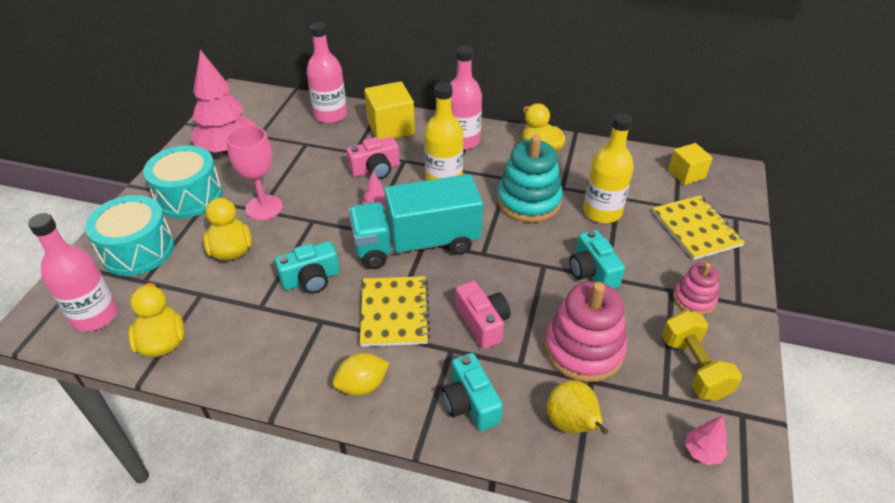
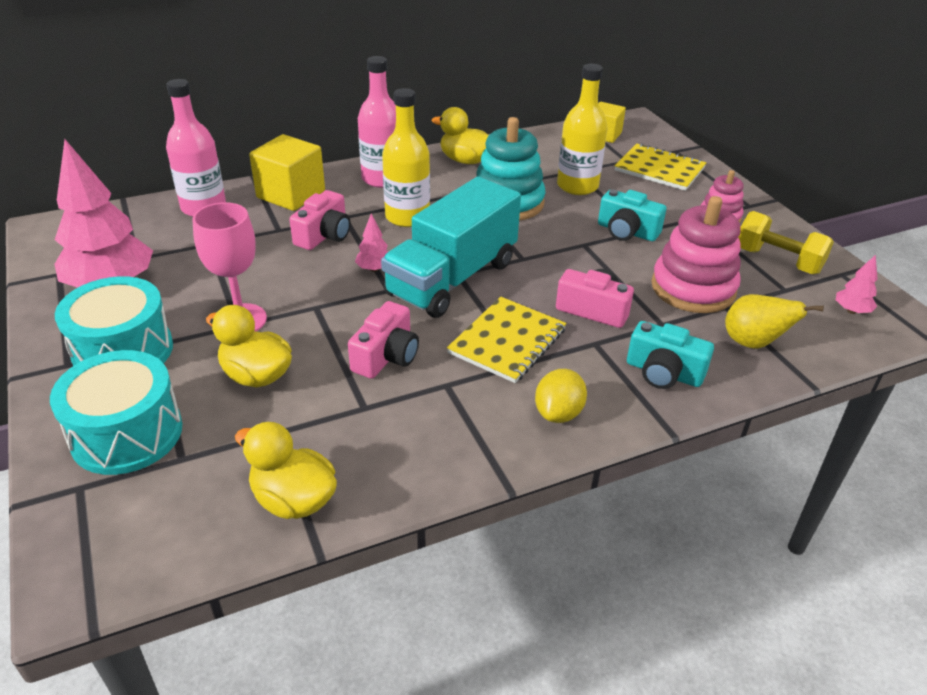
camera: 40 degrees left, 5 degrees down
pink bottle [28,213,118,332] -> none
turquoise camera [275,241,340,294] -> pink camera [348,301,419,379]
yellow notebook [360,276,430,347] -> yellow notebook turned 75 degrees clockwise [447,297,567,383]

